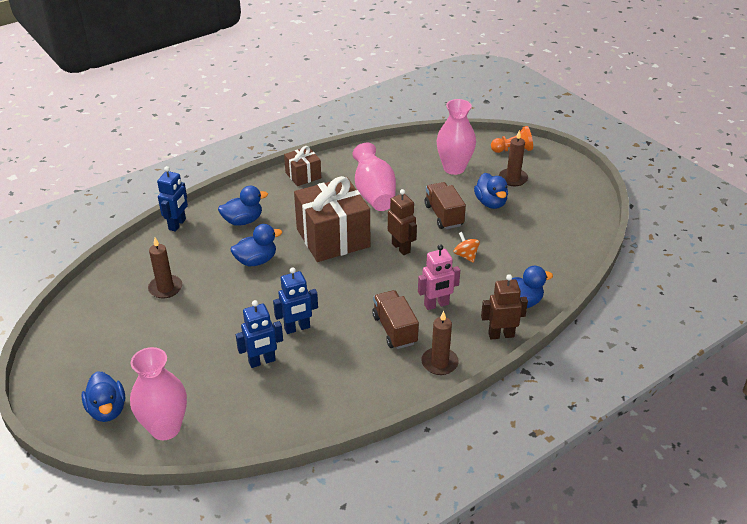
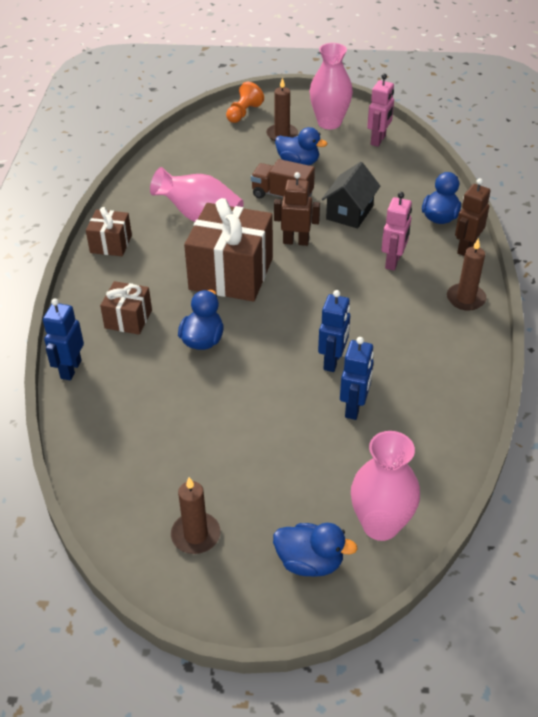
camera: 50 degrees left, 5 degrees up
brown candle [148,238,182,298] -> brown candle moved to [171,477,220,554]
blue robot [157,166,188,232] -> blue robot turned 135 degrees counterclockwise [43,298,84,380]
blue duck [218,186,268,226] -> brown gift [100,281,152,335]
brown truck [372,290,419,349] -> none
pink vase [436,99,476,175] -> pink vase moved to [310,43,353,129]
orange spinning top [454,232,480,263] -> black house [322,162,380,228]
none -> pink robot [367,74,394,147]

